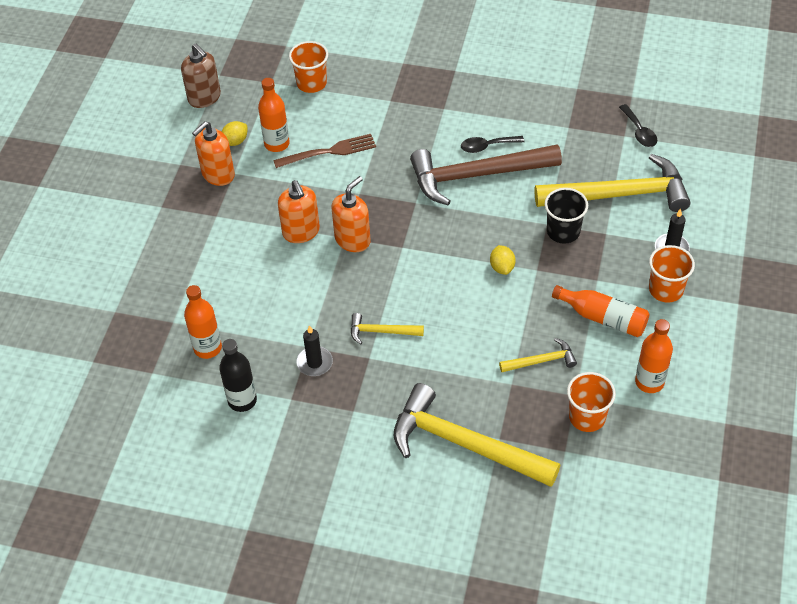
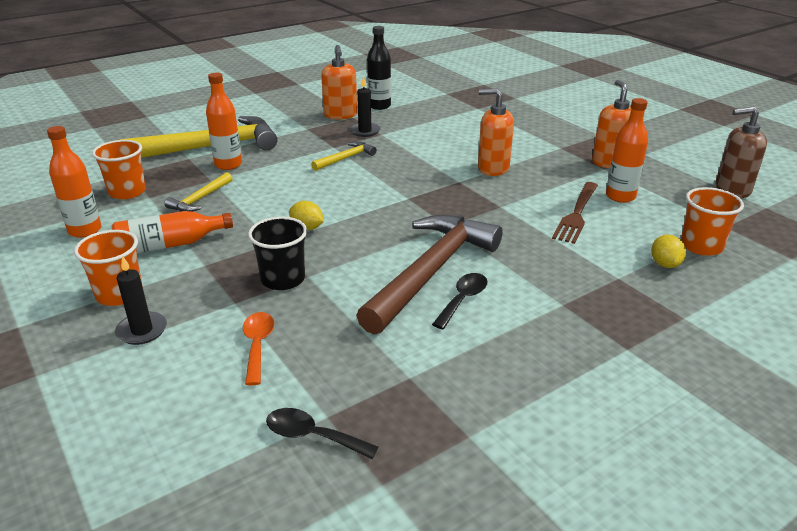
camera: 130 degrees right, 20 degrees down
orange bottle [184,285,222,359] -> orange bottle moved to [206,73,242,170]
yellow lemon [222,121,247,146] -> yellow lemon moved to [651,234,686,268]
orange soap dispenser [332,176,370,252] -> orange soap dispenser moved to [321,45,357,120]
yellow hammer [535,154,691,212] -> orange spoon [243,312,274,386]

